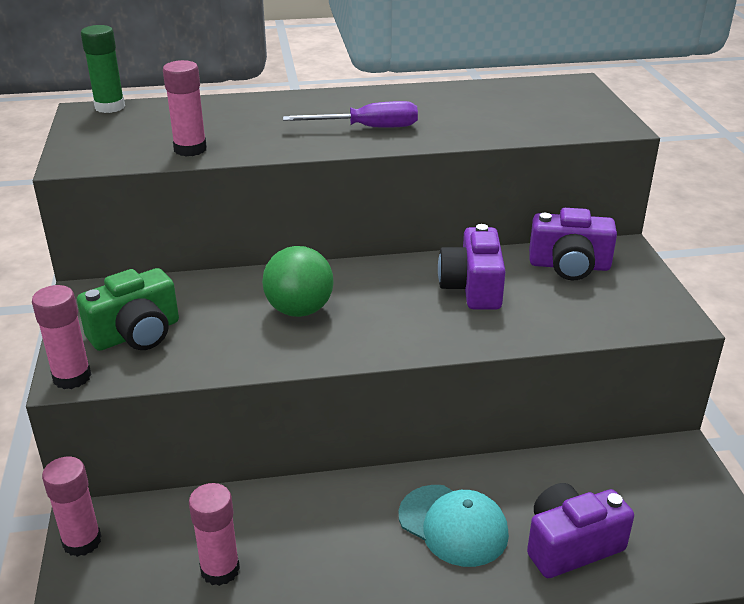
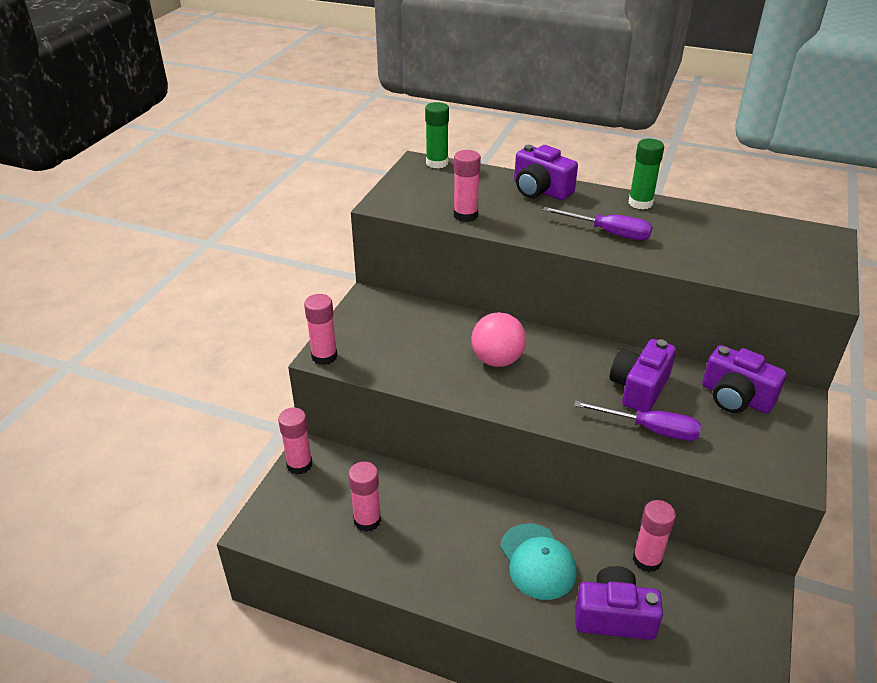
camera: 30 degrees right, 5 degrees up
green camera [77,268,179,351] -> none
green ball [262,246,333,317] -> pink ball [471,312,526,367]
none -> purple camera [514,145,578,200]
none -> purple screwdriver [574,401,701,441]
none -> green glue stick [628,139,664,209]
none -> pink glue stick [633,500,676,572]

